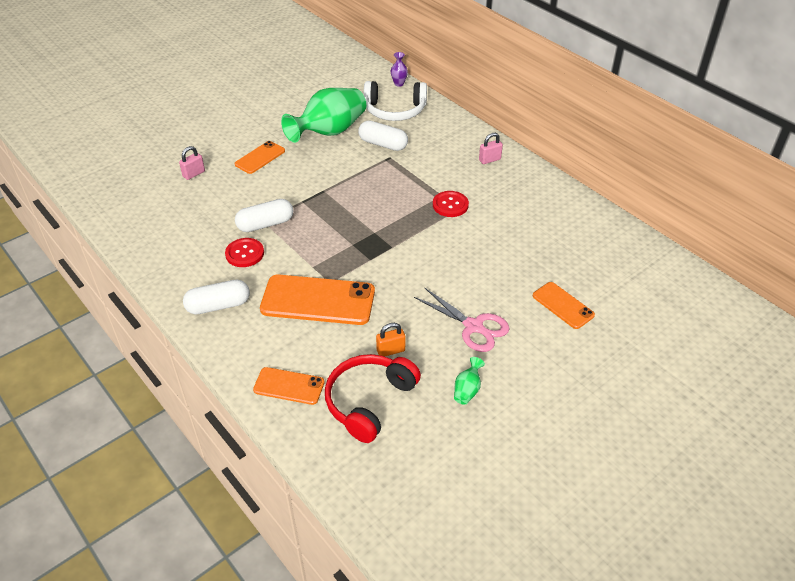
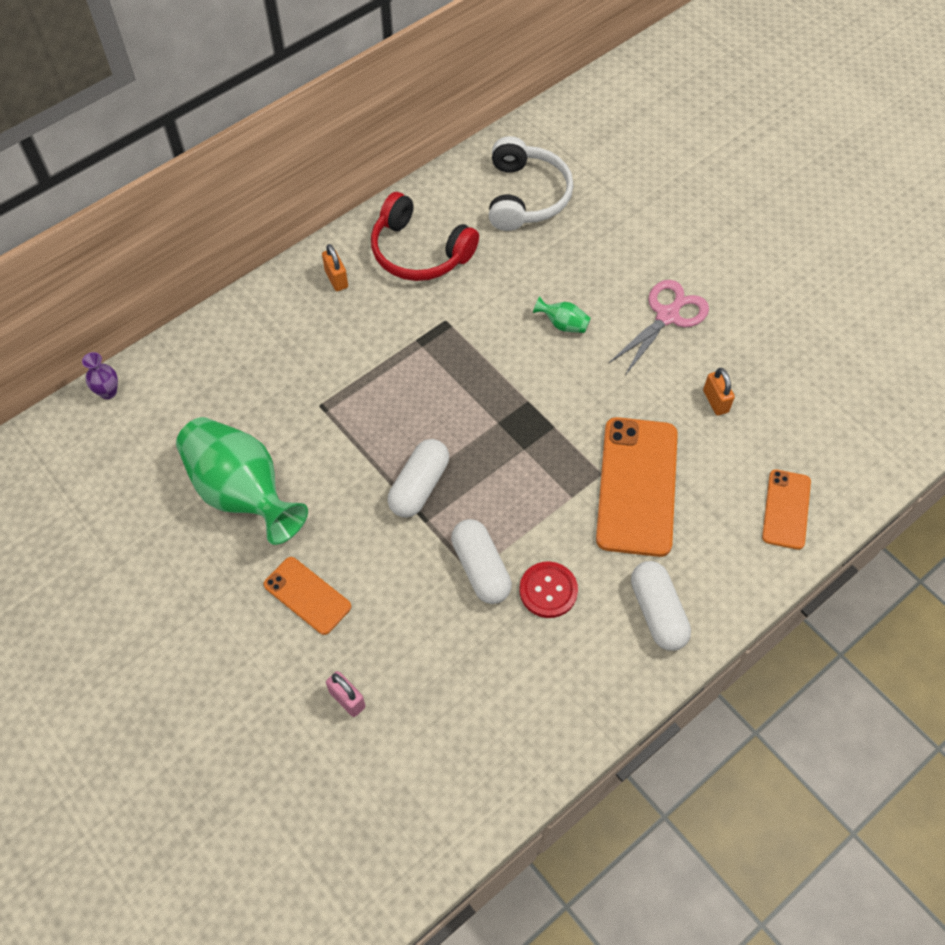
camera: 90 degrees left, 15 degrees up
red headphones [325,354,421,443] -> red headphones moved to [371,192,479,281]
white capsule [358,120,408,151] -> white capsule moved to [388,439,449,518]
white headphones [364,81,427,121] -> white headphones moved to [489,136,573,231]
red button [433,191,469,217] -> none
green vase [454,357,485,405] -> green vase moved to [533,296,591,333]
pink padlock [479,133,503,164] -> orange padlock [322,244,348,291]
orange phone [533,282,595,329] -> none

